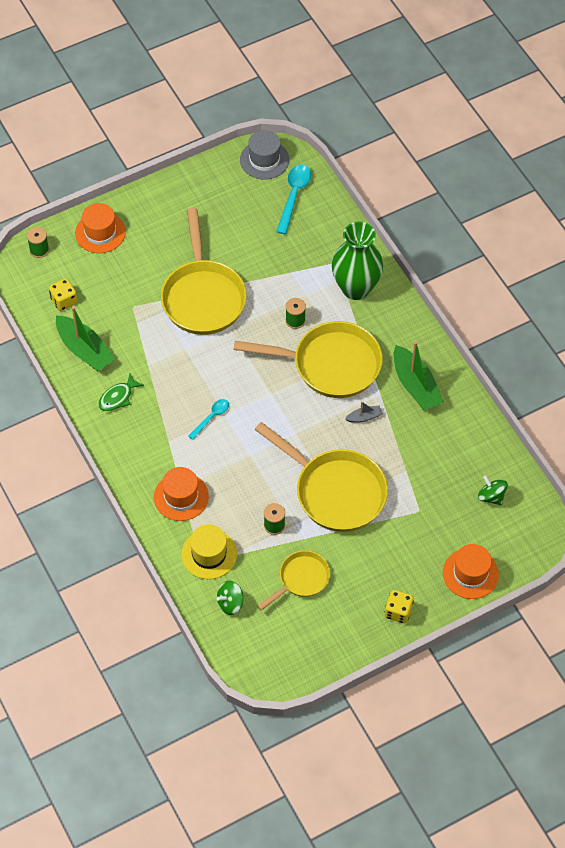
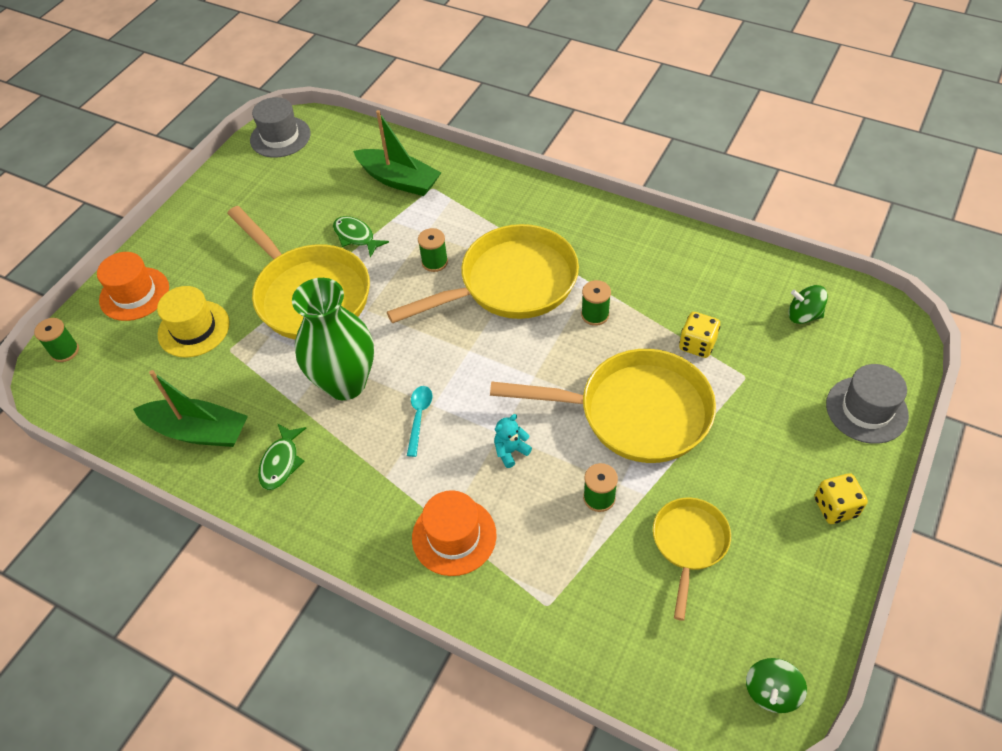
camera: 30 degrees left, 5 degrees down
yellow dice [49,279,77,311] -> yellow dice moved to [679,312,720,358]
yellow hat [181,524,237,579] -> yellow hat moved to [157,286,230,358]
green spinning top [217,580,243,615] -> green spinning top moved to [746,658,807,713]
turquoise spoon [276,164,311,234] -> none
green vase [332,221,383,300] -> green vase moved to [292,278,374,400]
grey boat [345,401,383,423] -> green spool [581,280,611,326]
green boat [394,341,444,411] -> green boat moved to [353,110,441,196]
orange hat [443,544,499,599] -> grey hat [826,364,909,444]
none -> green fish [333,216,389,257]
none -> turquoise teddy bear [494,414,532,468]

